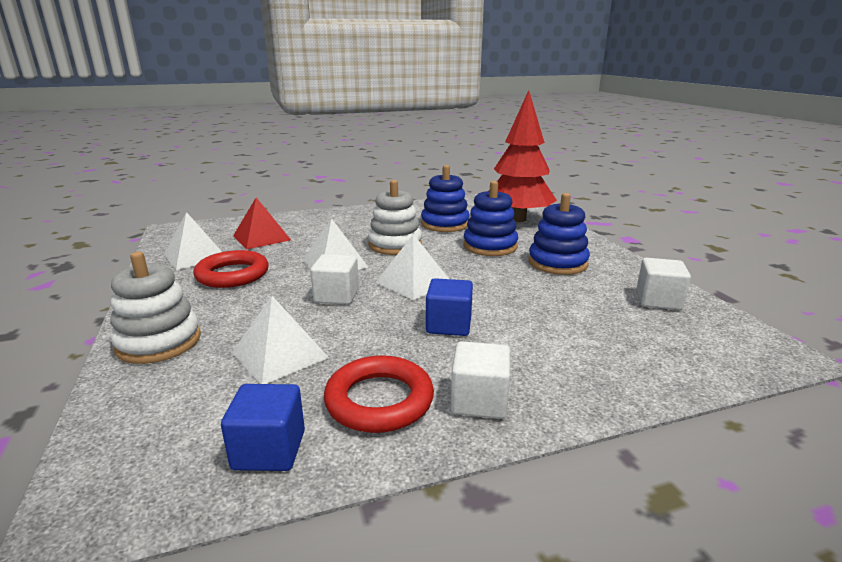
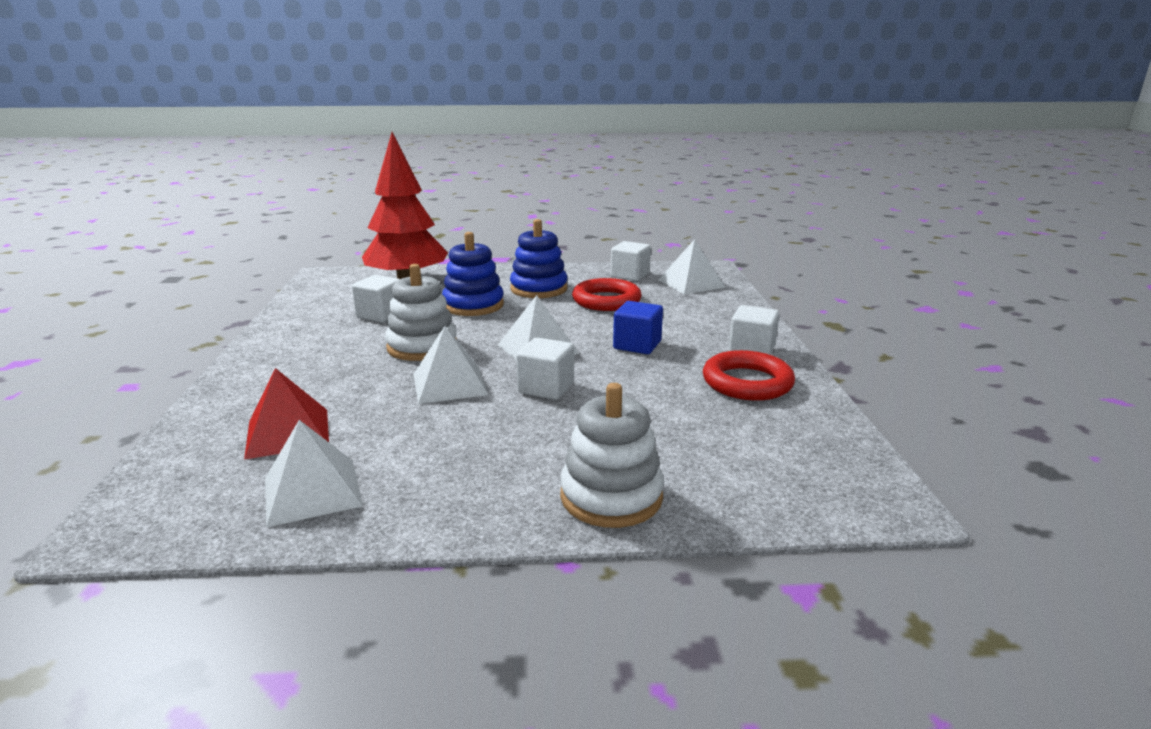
camera: 75 degrees left, 0 degrees up
red ring [193,250,269,288] -> red ring moved to [572,278,642,311]
blue cube [221,384,305,471] -> none
white pyramid [232,296,329,384] -> white pyramid moved to [659,239,726,294]
blue stacking toy [421,165,470,232] -> white cube [352,275,400,323]

